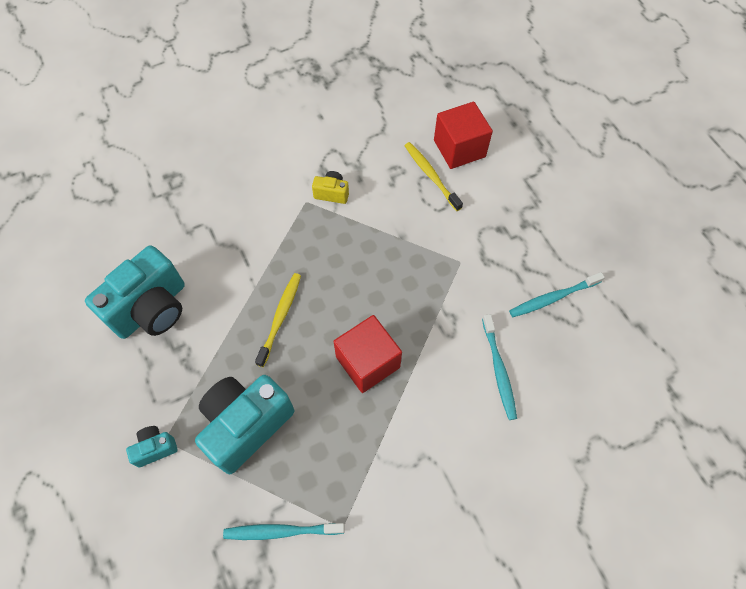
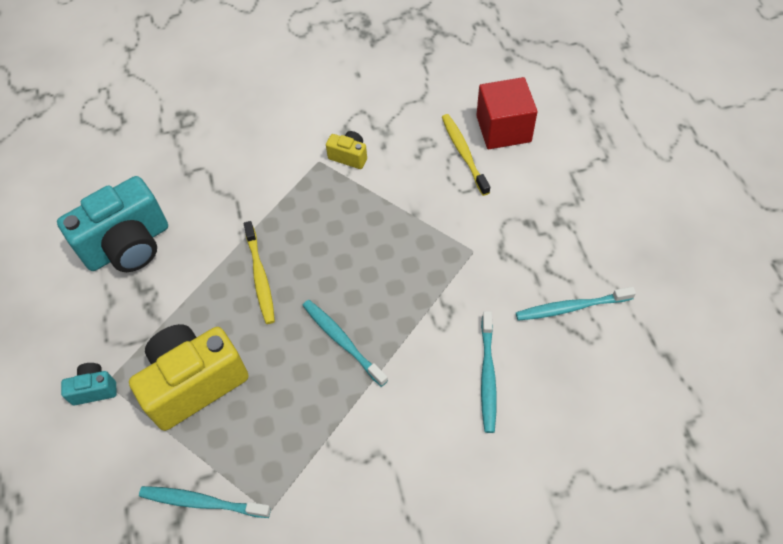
camera: 15 degrees right, 5 degrees down
turquoise camera [195,375,294,474] -> yellow camera [129,324,249,431]
yellow toothbrush [255,273,301,367] -> yellow toothbrush turned 135 degrees clockwise [244,221,275,324]
red cube [333,315,402,393] -> turquoise toothbrush [302,300,388,387]

